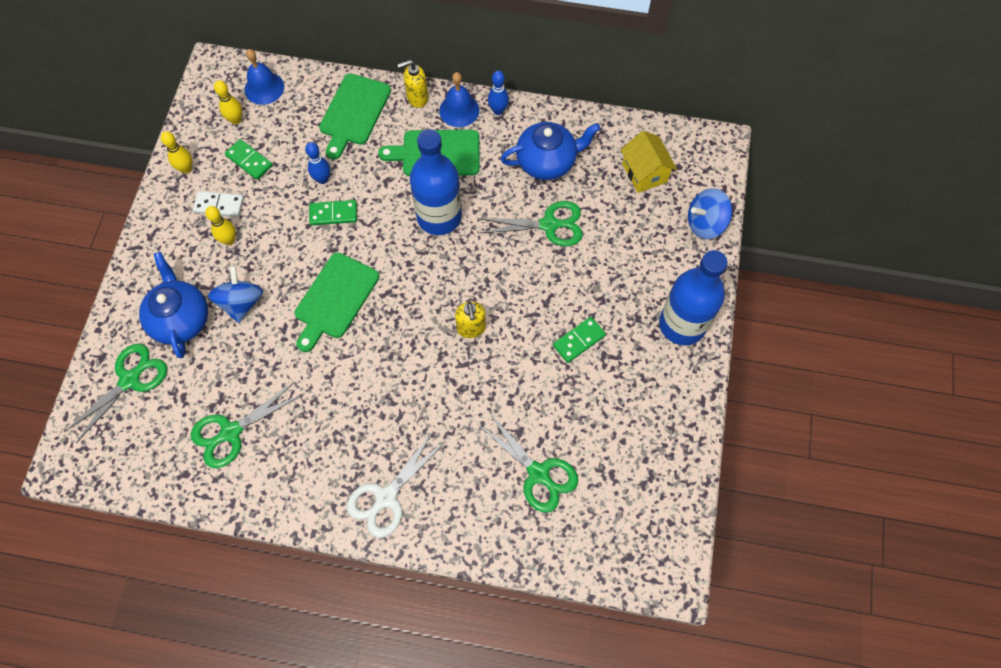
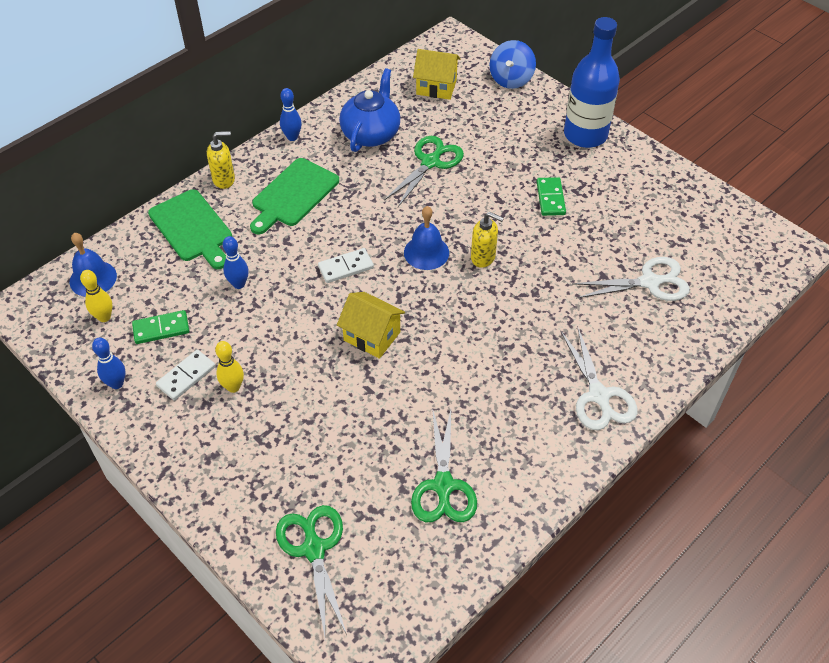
camera: 55 degrees left, 15 degrees down
blue teapot [139,252,208,358] -> none
yellow bowling pin [161,131,192,174] -> blue bowling pin [92,338,126,389]
blue spinning top [208,266,263,323] -> none
green cutting board [295,252,379,352] -> yellow house [337,292,405,359]
green domino [309,200,357,225] -> none
yellow soap dispenser [398,60,428,108] -> yellow soap dispenser turned 120 degrees counterclockwise [207,131,235,189]
blue bottle [410,129,462,235] -> none
blue bell [439,72,479,127] -> blue bell moved to [404,206,449,270]
green scissors [477,412,578,513] -> white scissors [572,257,690,301]
none -> white domino [318,248,374,283]

